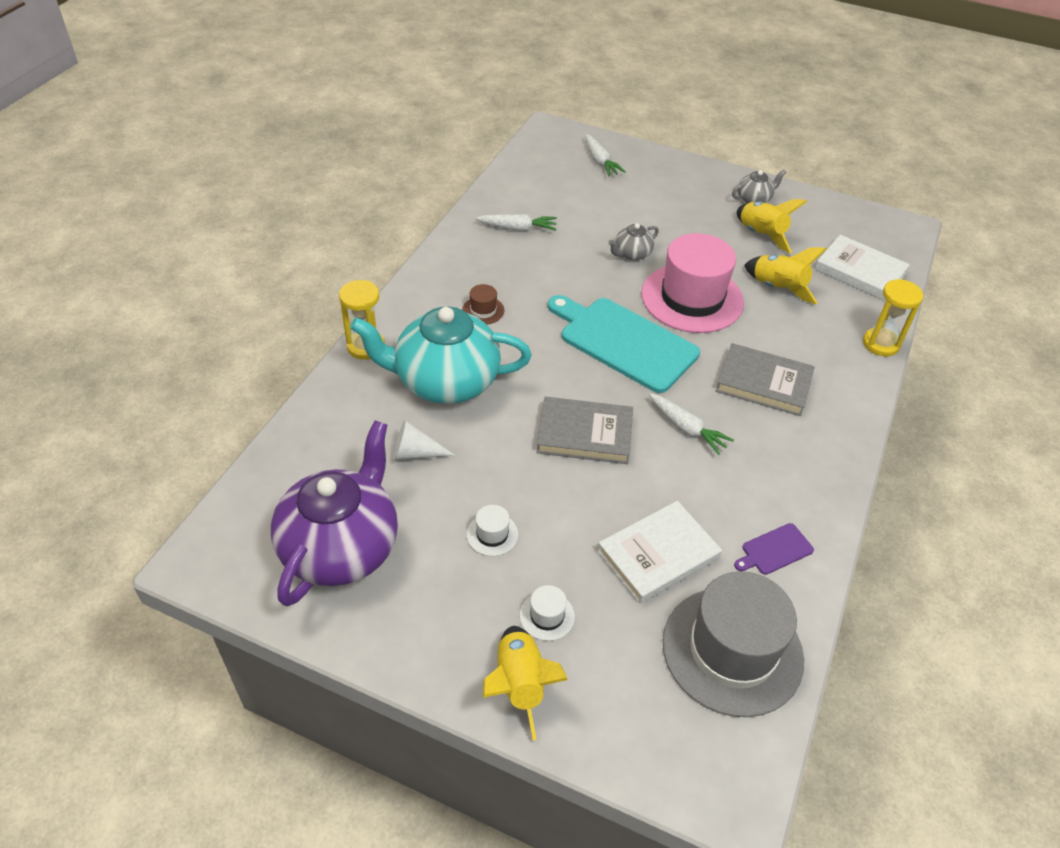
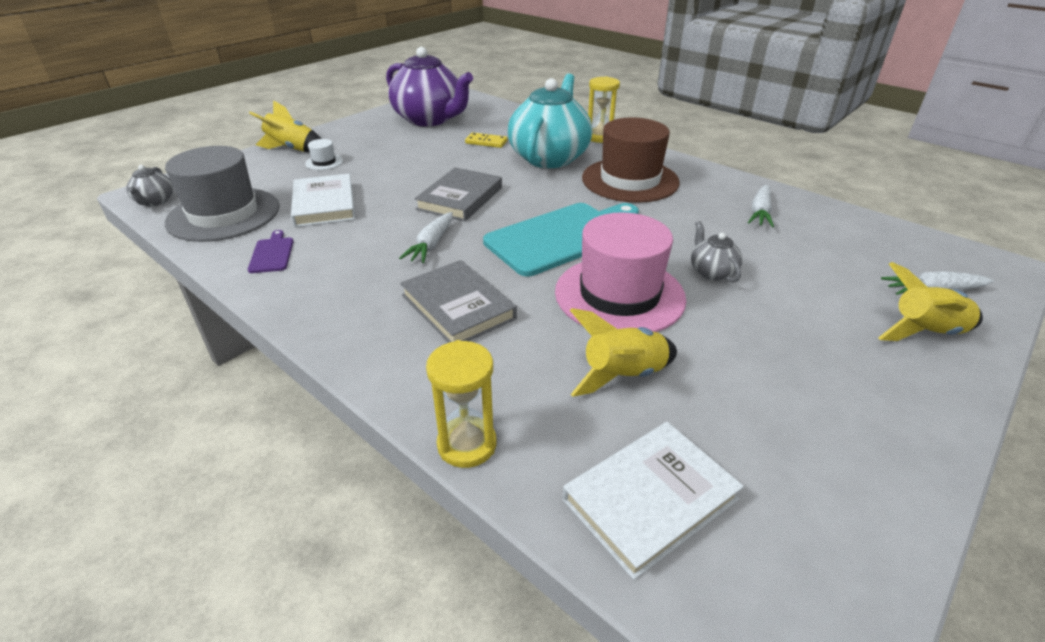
camera: 110 degrees right, 10 degrees down
white cone [393,420,456,460] -> yellow domino [465,132,508,148]
brown hat [462,284,504,324] -> brown hat [582,118,680,203], size x2.49
white hat [467,505,518,556] -> none
white carrot [649,393,734,455] -> white carrot turned 45 degrees counterclockwise [399,212,453,263]
grey book [716,343,815,416] -> grey book turned 75 degrees counterclockwise [400,260,517,343]
grey teapot [732,169,786,203] -> grey teapot moved to [126,165,174,206]
yellow rocket [737,199,807,253] -> yellow rocket moved to [878,262,983,341]

